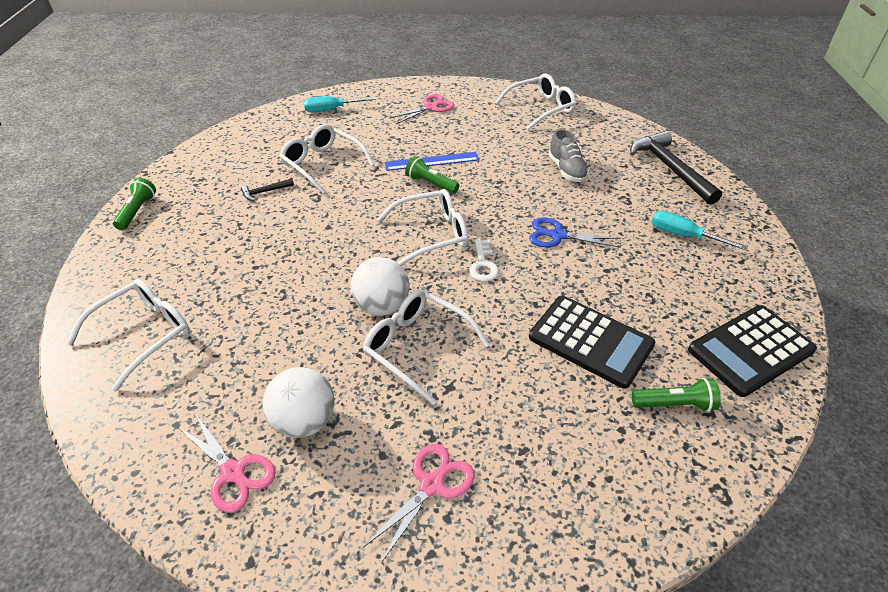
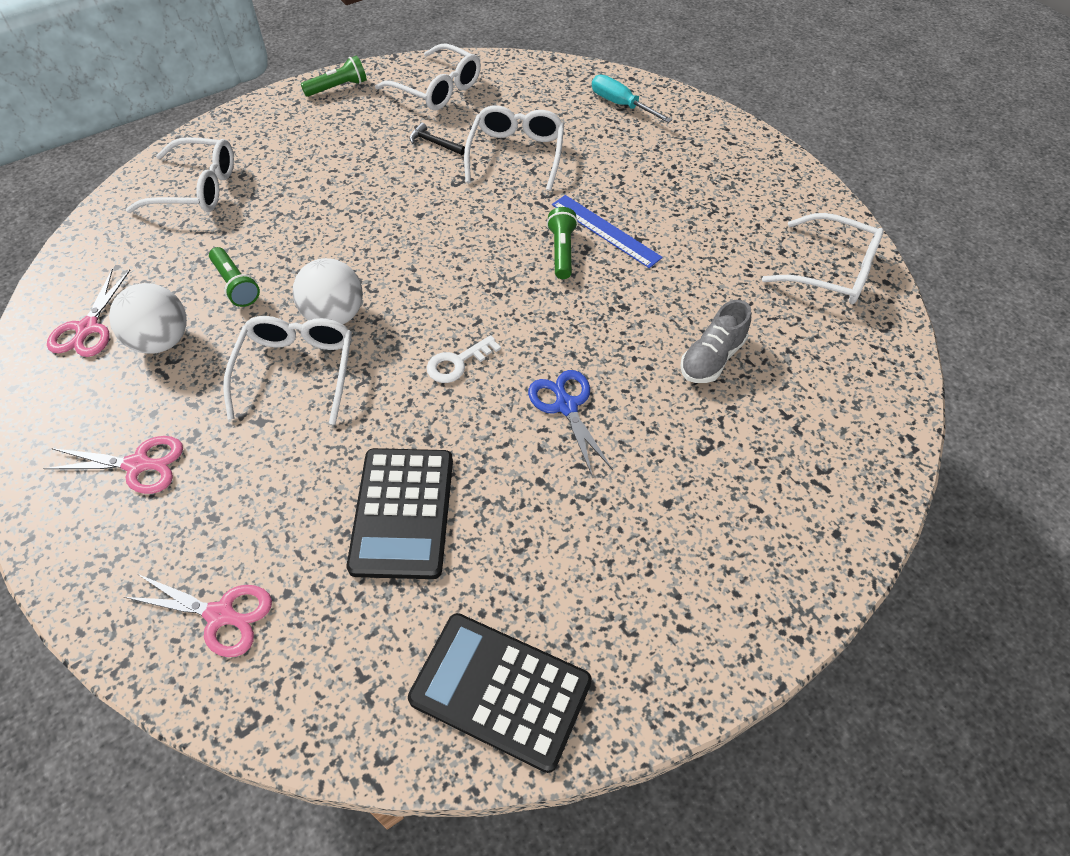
camera: 55 degrees right, 10 degrees up
white glasses [377,189,468,266] -> white glasses moved to [375,43,481,111]
pink scissors [390,94,455,124] -> pink scissors moved to [124,574,272,657]
black hammer [630,131,722,205] -> none
green flashlight [632,378,721,412] -> green flashlight moved to [209,247,260,307]
turquoise screwdriver [652,211,748,250] -> none

